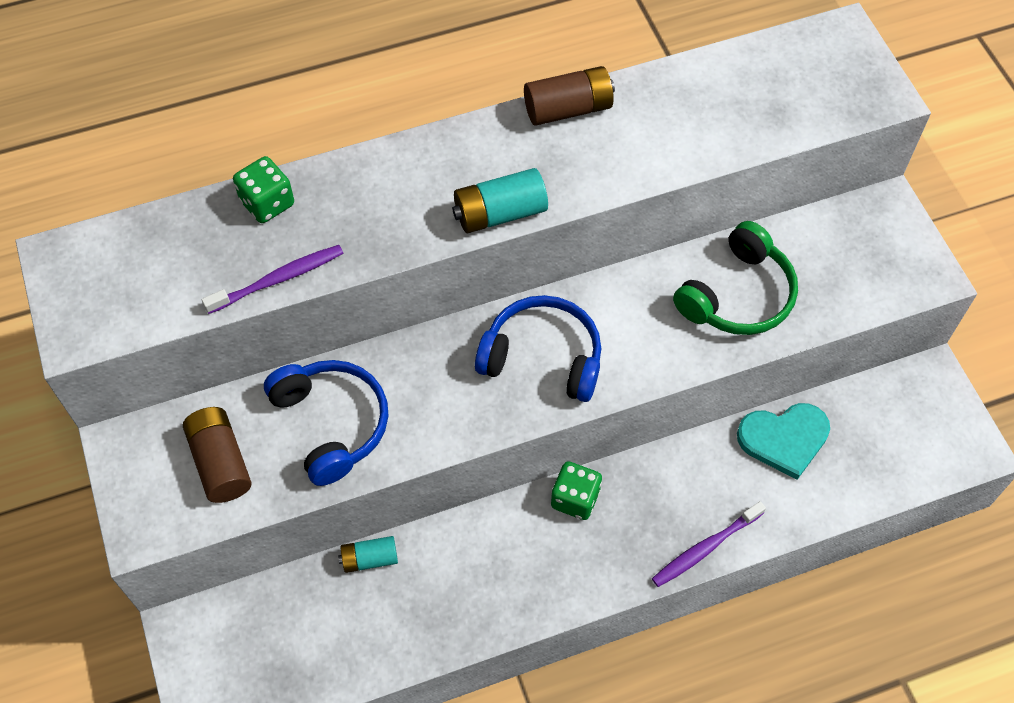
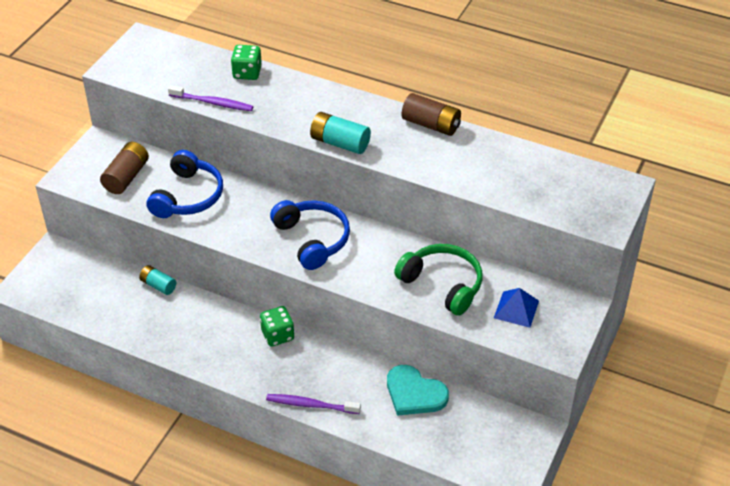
camera: 45 degrees right, 15 degrees down
green headphones [673,221,798,335] -> green headphones turned 135 degrees counterclockwise [394,244,482,316]
none -> blue pyramid [494,288,539,328]

